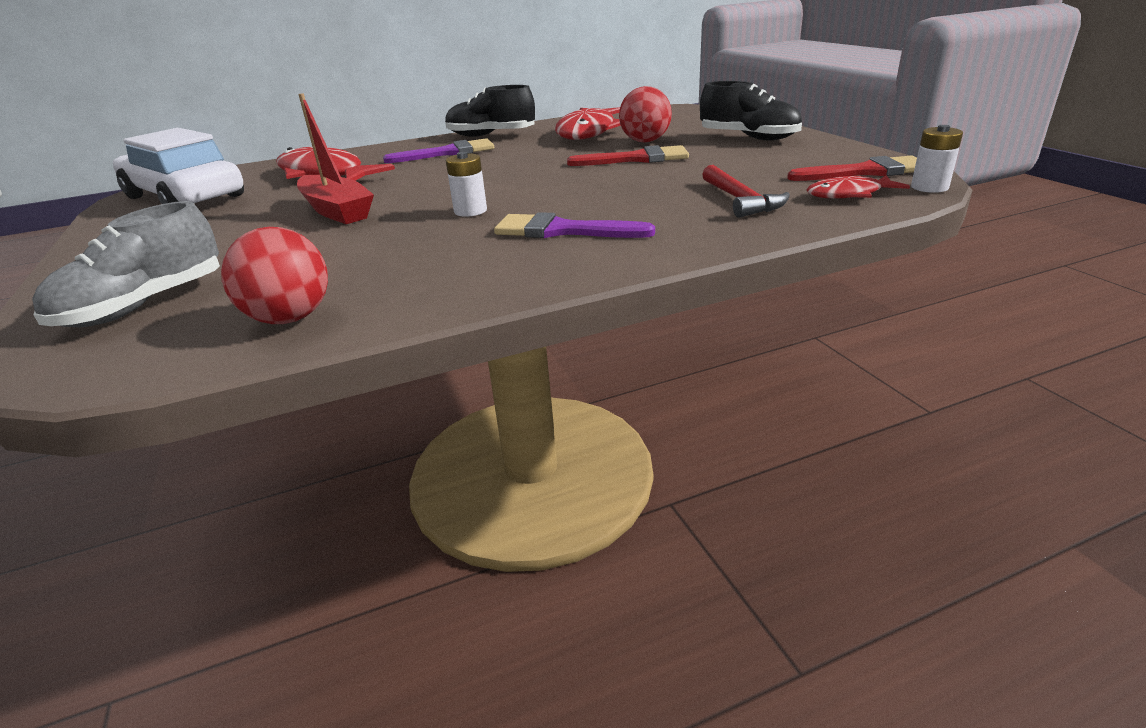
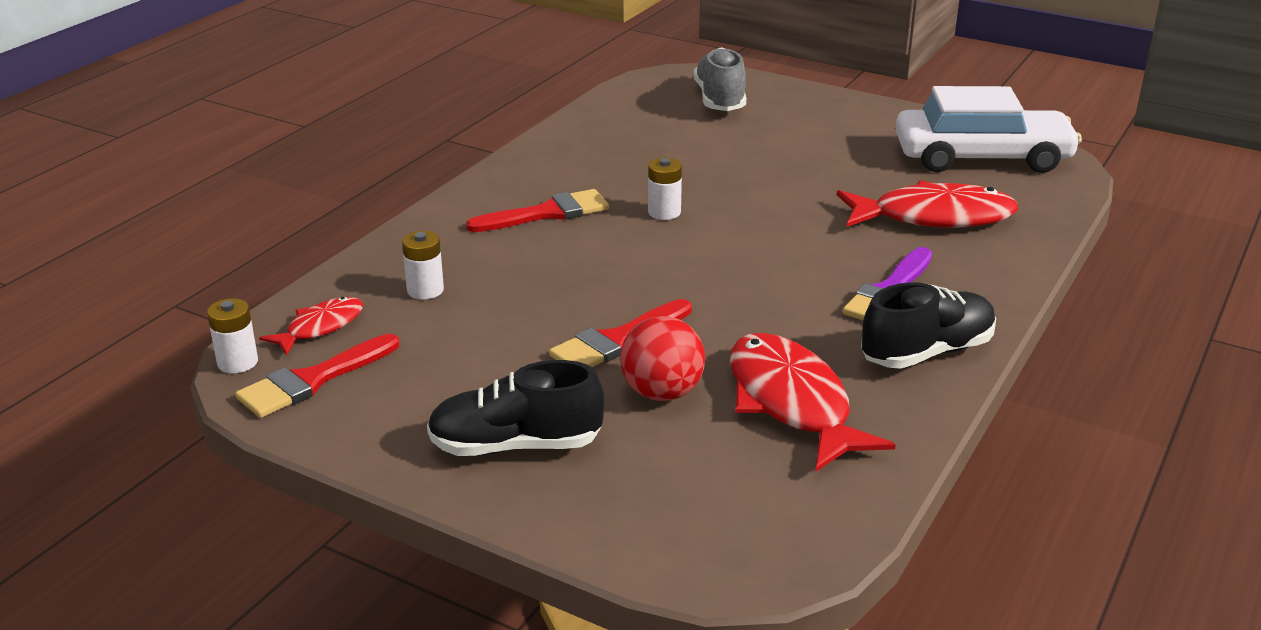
camera: 140 degrees right, 0 degrees up
red ball [221,227,328,324] -> none
red boat [297,93,374,224] -> none
purple brush [494,212,655,238] -> red brush [466,189,609,232]
red hammer [702,165,790,218] -> white battery [402,231,444,299]

